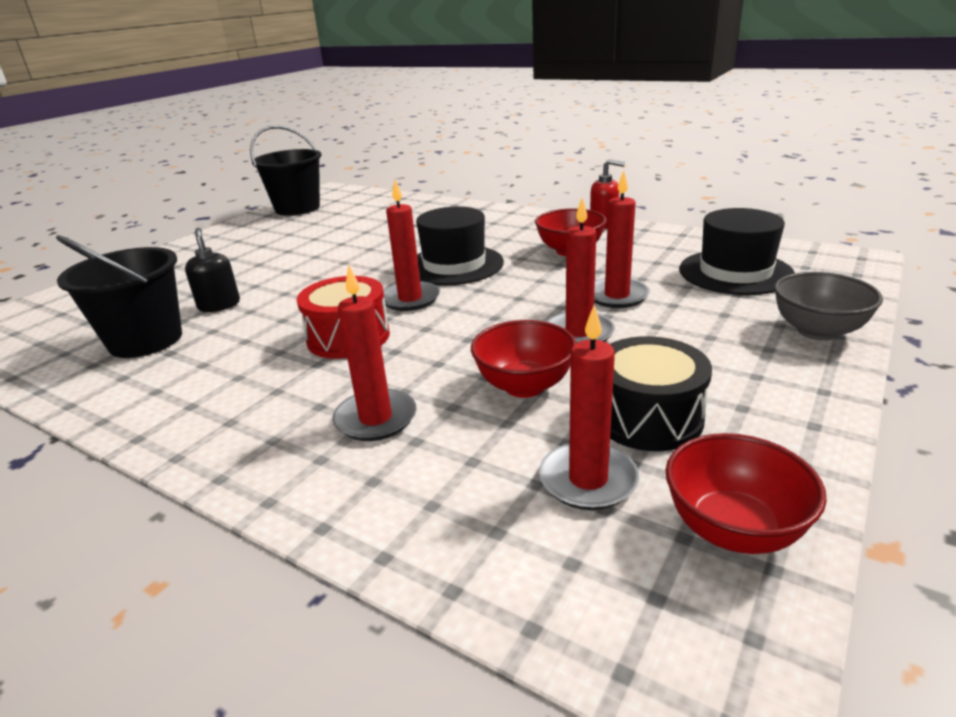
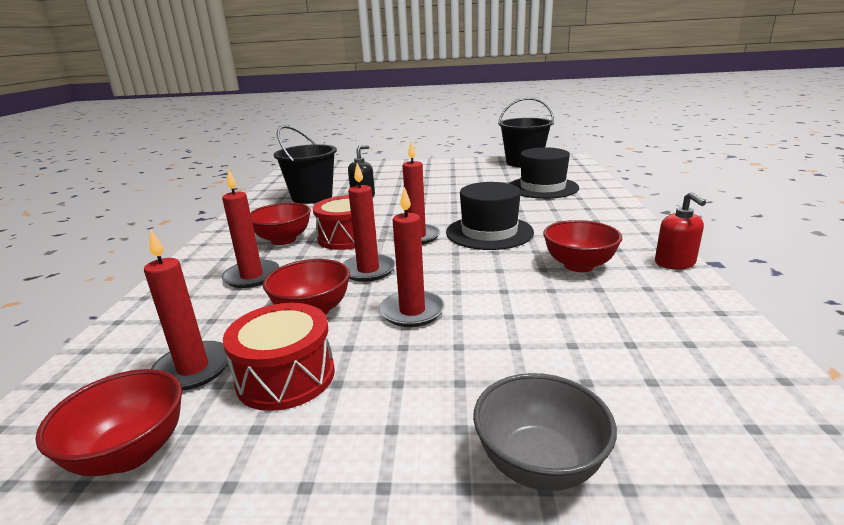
camera: 60 degrees right, 5 degrees down
red candle [594,170,650,308] -> red candle moved to [342,163,396,282]
black drum [610,336,712,451] -> red drum [223,303,335,411]
black hat [679,208,795,295] -> black hat moved to [509,147,579,199]
none -> red bowl [250,203,311,245]

